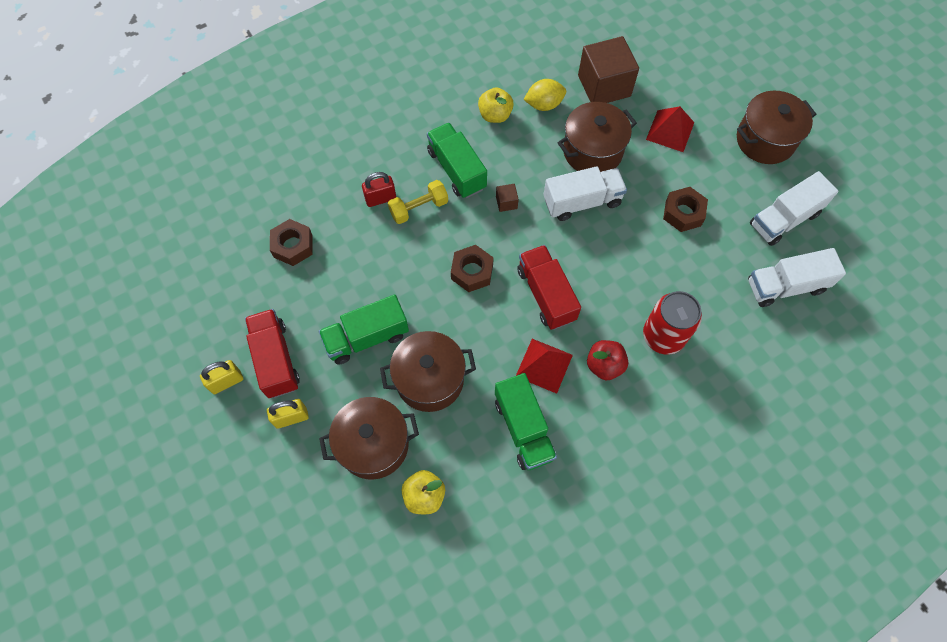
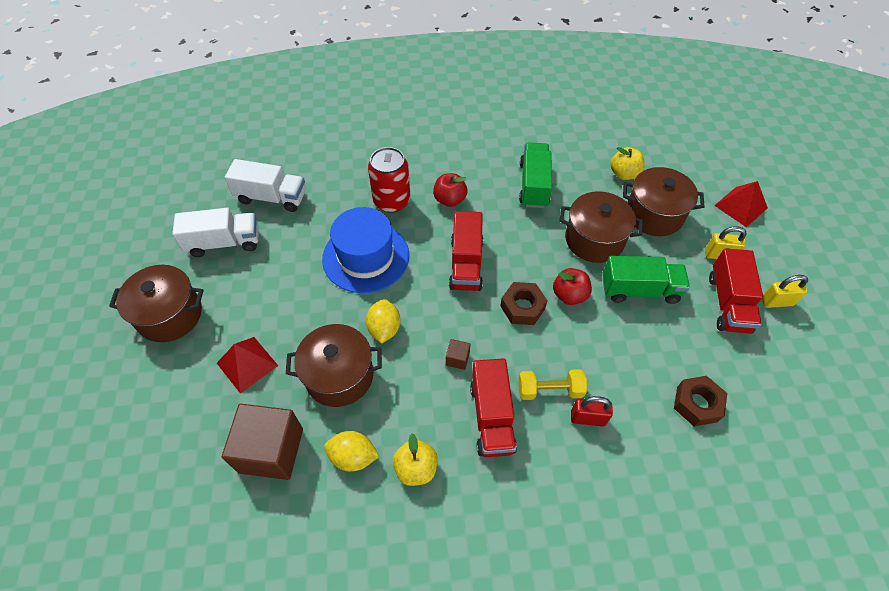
camera: 155 degrees left, 10 degrees down
green truck [427,122,487,198] -> red truck [470,358,517,457]
red pyramid [516,339,573,394] -> red pyramid moved to [714,181,768,228]
white truck [544,166,627,221] -> yellow lemon [366,299,401,344]
brown nut [663,187,708,232] -> none
none -> blue hat [322,207,409,293]
none -> red apple [553,268,592,305]

